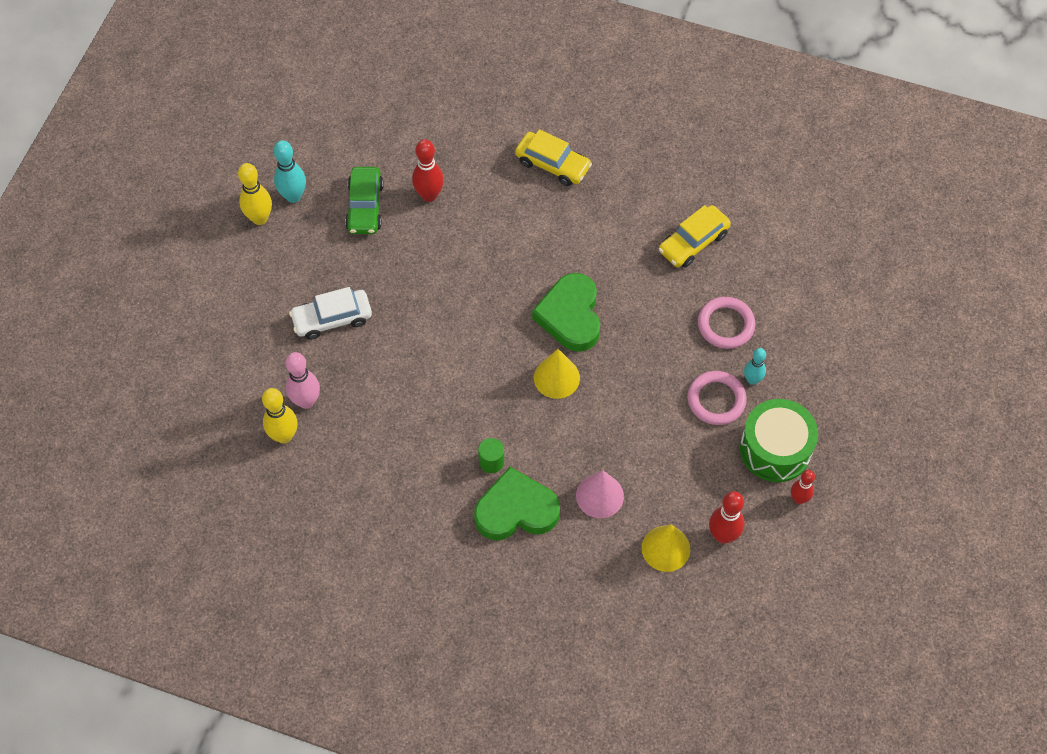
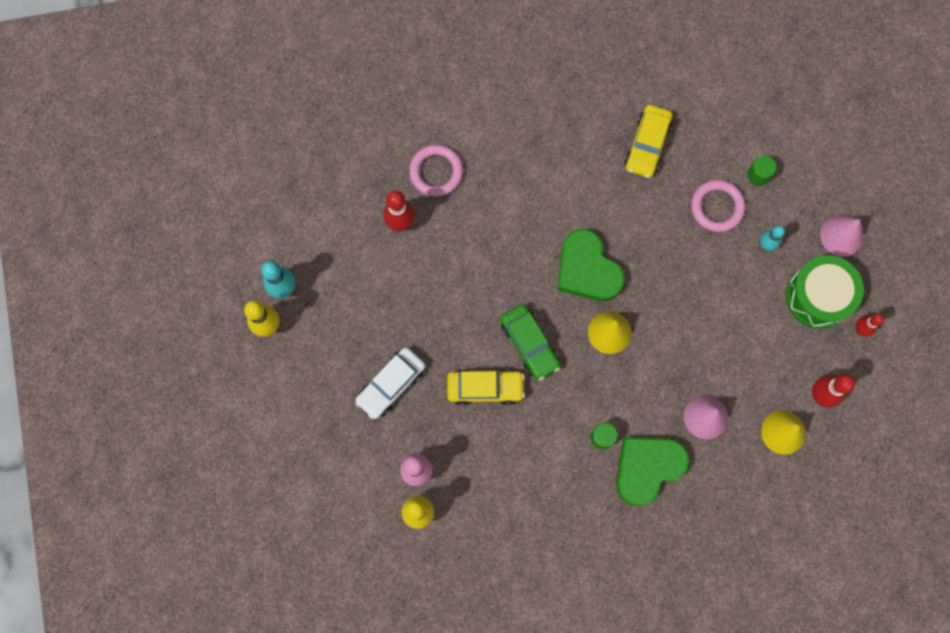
camera: 30 degrees left, 15 degrees up
green car [345,167,384,234] -> green car moved to [500,304,560,380]
yellow car [515,129,592,186] -> yellow car moved to [447,369,525,406]
pink ring [688,371,747,425] -> pink ring moved to [409,145,463,197]
none -> green cylinder [747,156,776,186]
none -> pink cone [820,215,863,257]

